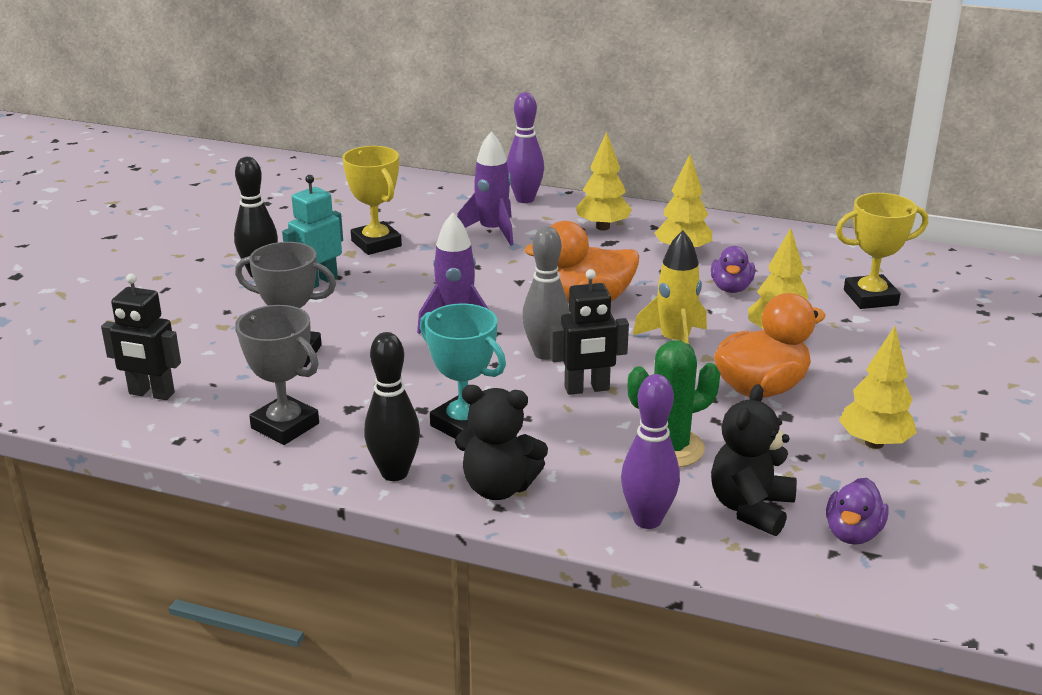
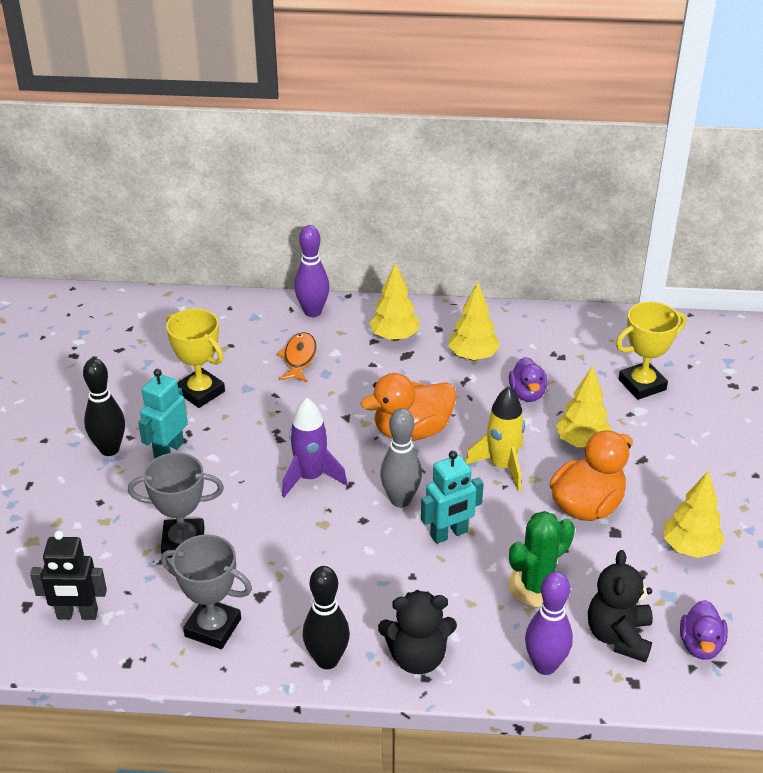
camera: 15 degrees left, 10 degrees up
turquoise trophy [420,303,506,439] -> none
purple rocket [457,131,513,246] -> orange fish [277,332,317,382]
black robot [550,269,629,395] -> turquoise robot [421,451,484,544]

